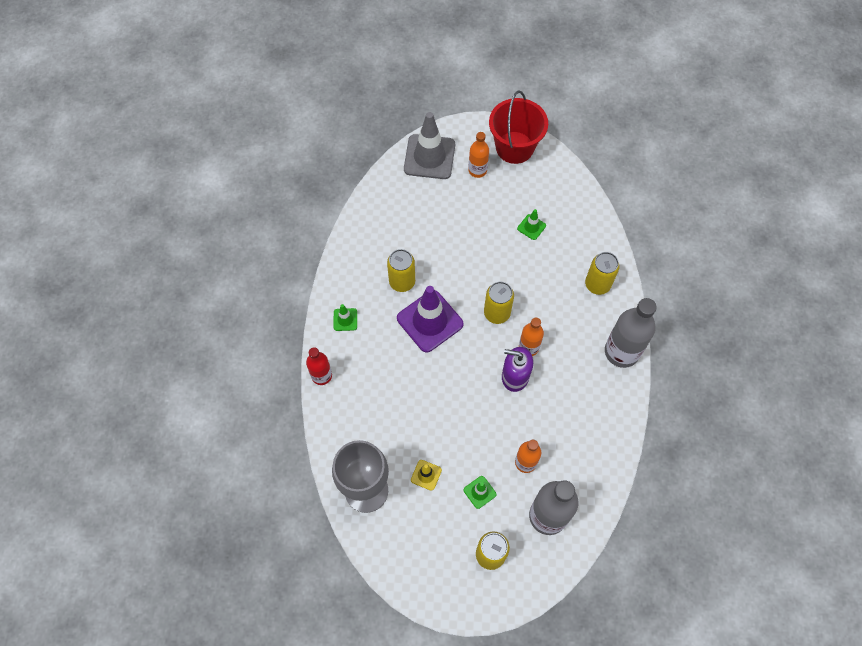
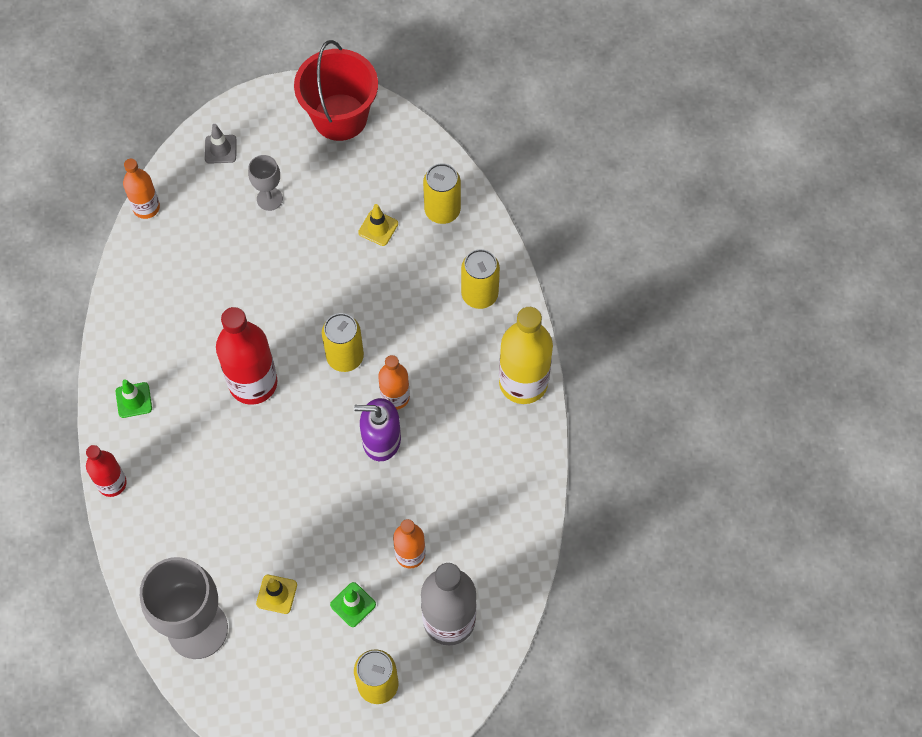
camera: 10 degrees left, 0 degrees up
yellow can [387,249,415,292] -> yellow can moved to [423,163,461,224]
purple traffic cone [397,286,464,352] -> red bottle [216,307,278,405]
grey traffic cone [404,112,455,179] -> grey traffic cone [205,124,237,164], size x0.46
orange bottle [468,132,489,178] -> orange bottle moved to [123,159,160,219]
green traffic cone [517,209,546,240] -> yellow traffic cone [358,204,398,246]
grey bottle [605,298,657,368] -> yellow bottle [499,307,553,404]
none -> grey goblet [248,155,283,211]

